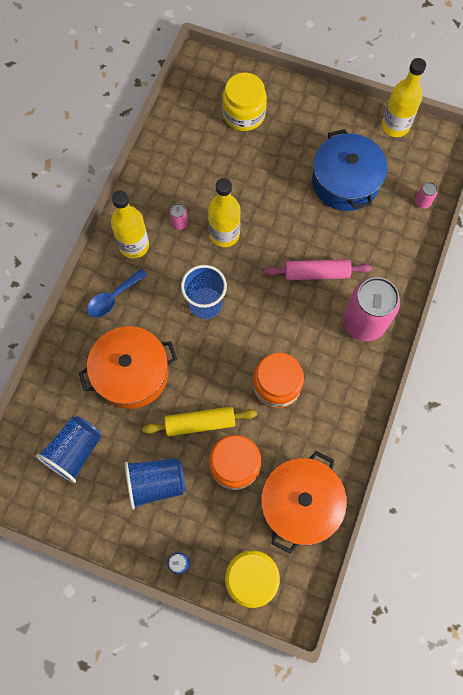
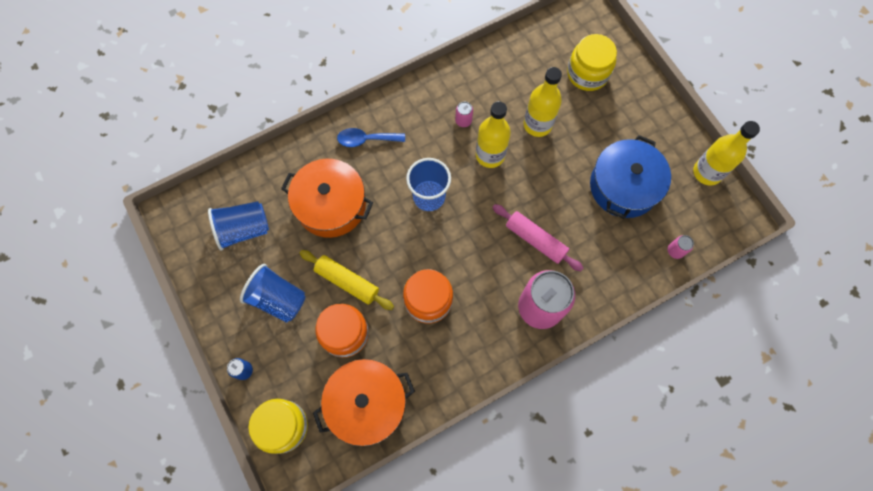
camera: 40 degrees right, 0 degrees up
yellow bottle [111,191,149,259] -> yellow bottle moved to [524,67,562,137]

